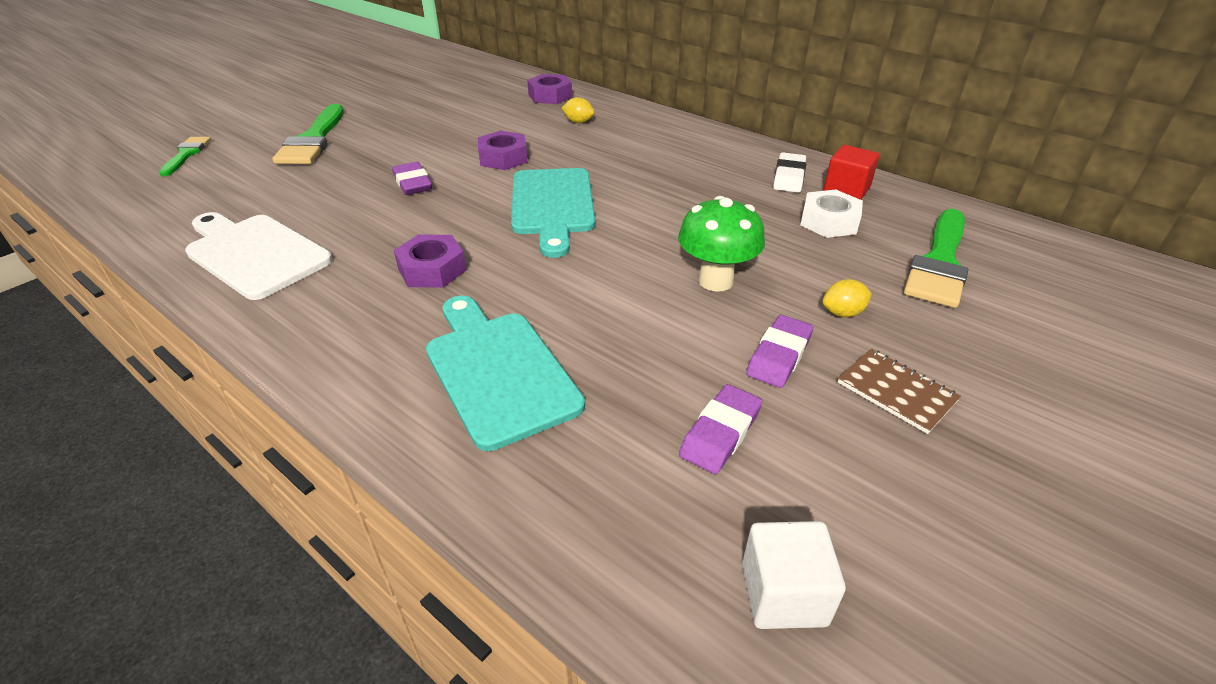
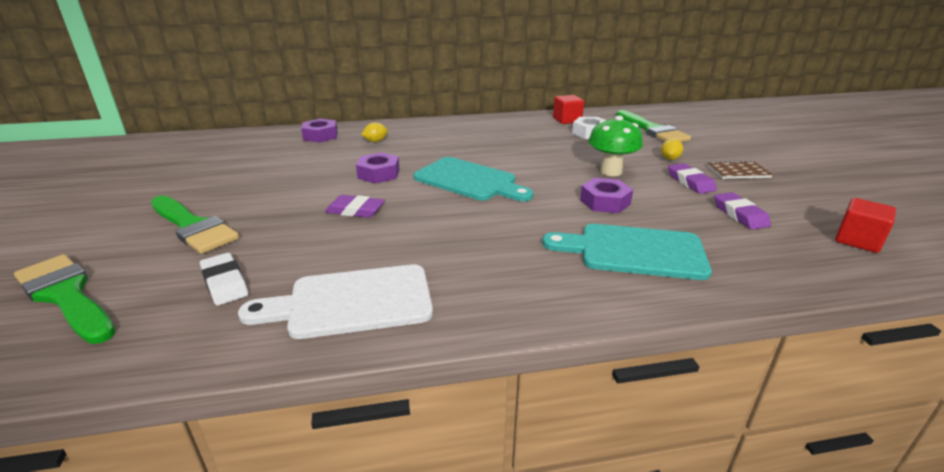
camera: 50 degrees left, 10 degrees down
green brush [159,137,211,176] -> green brush [14,254,115,344], size x1.74
purple nut [394,234,466,288] -> purple nut moved to [580,178,633,213]
white cube [742,521,846,629] -> red cube [835,198,896,253]
white eraser [773,152,806,193] -> white eraser moved to [200,253,248,305]

